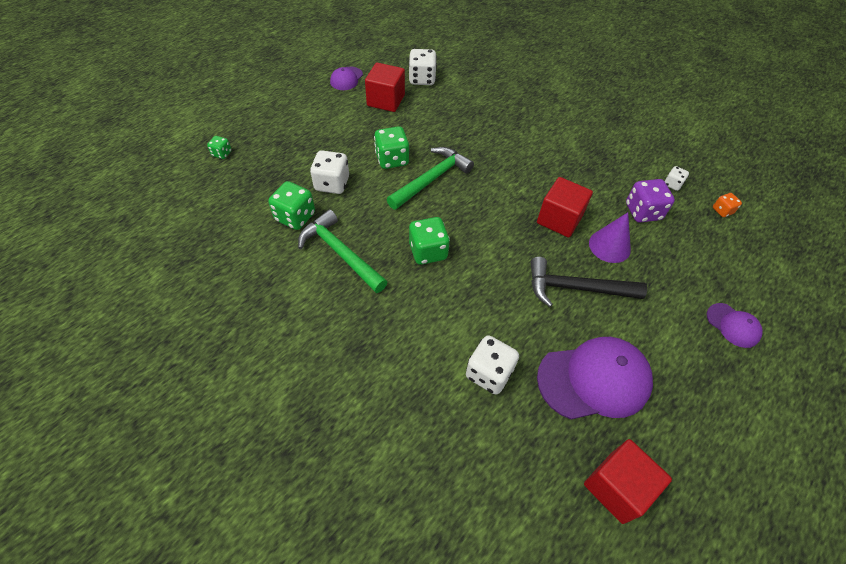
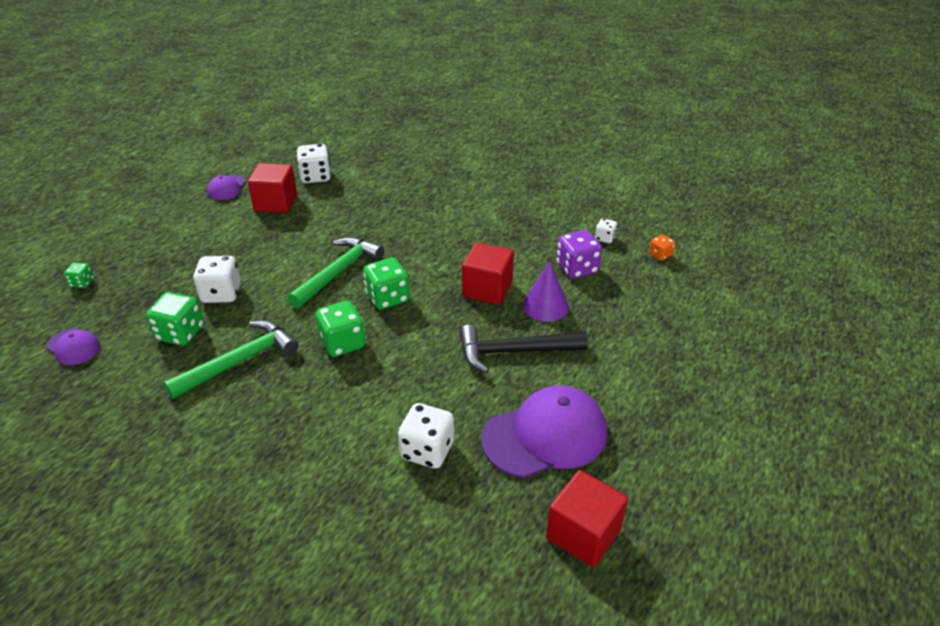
camera: 10 degrees left, 15 degrees down
green hammer [298,209,387,293] -> green hammer turned 105 degrees clockwise [164,320,299,399]
green dice [374,126,409,169] -> green dice moved to [363,258,410,310]
purple cap [706,303,763,348] -> purple cap moved to [46,328,100,365]

